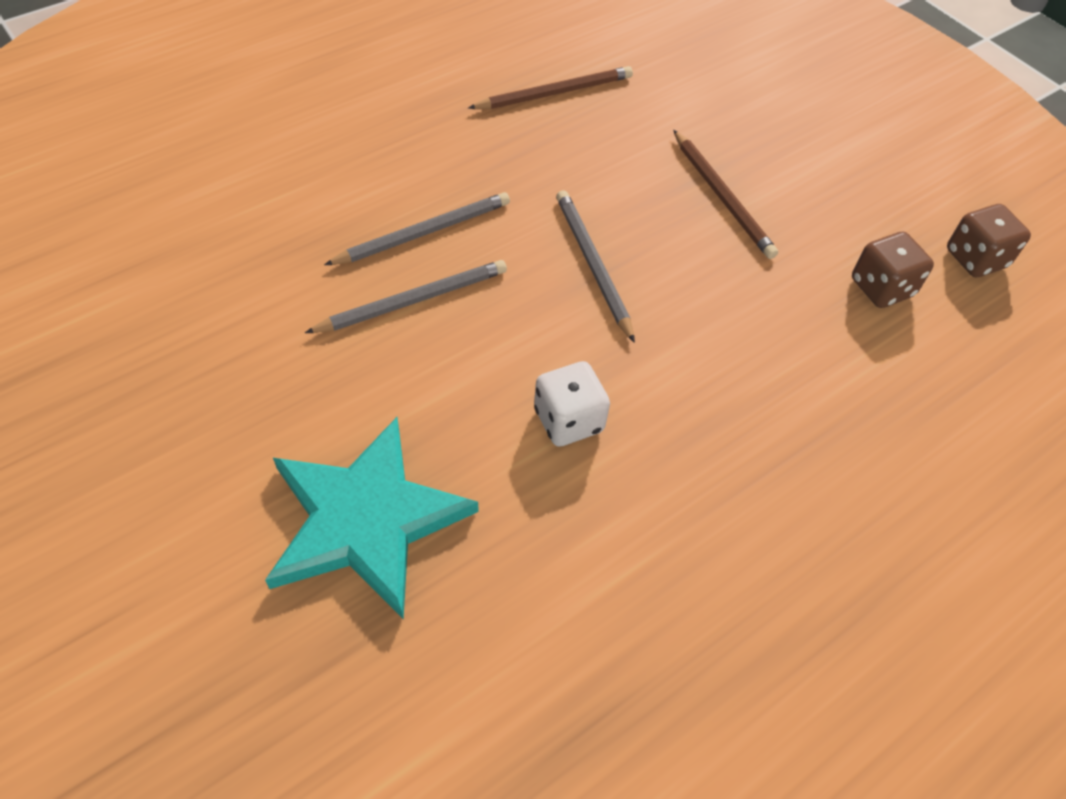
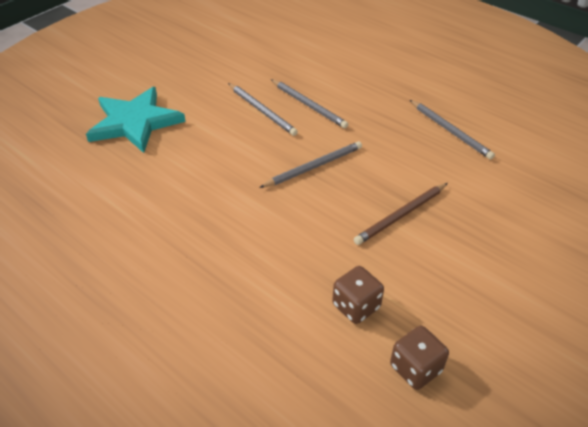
camera: 80 degrees right, 10 degrees down
brown pencil [468,66,633,109] -> grey pencil [410,100,495,160]
white dice [534,361,610,447] -> none

